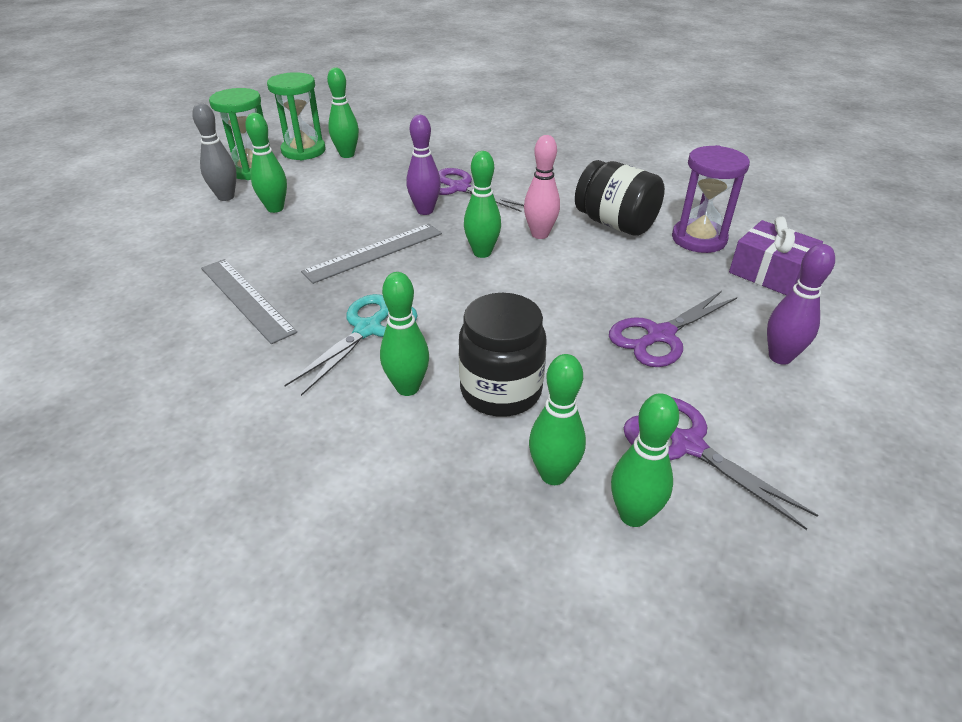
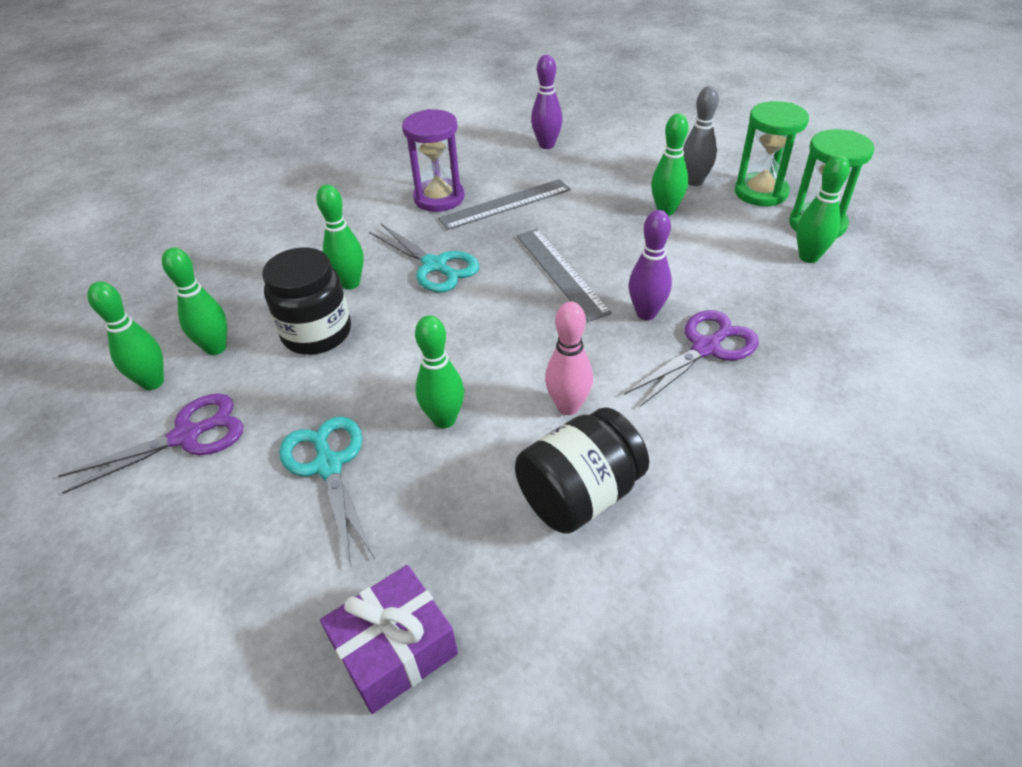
camera: 105 degrees right, 5 degrees up
green bowling pin [464,151,501,258] -> green bowling pin moved to [415,315,464,428]
purple scissors [609,291,737,367] -> turquoise scissors [279,416,375,567]
purple hourglass [672,145,750,253] -> purple hourglass moved to [402,109,464,212]
purple bowling pin [767,244,835,365] -> purple bowling pin moved to [531,55,563,149]

